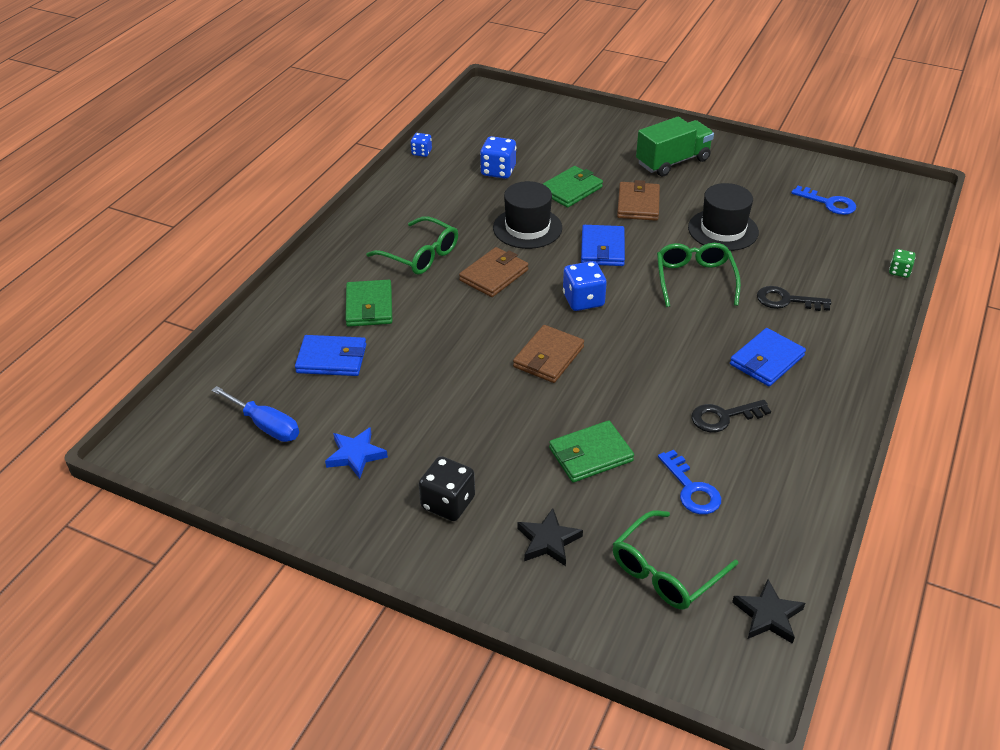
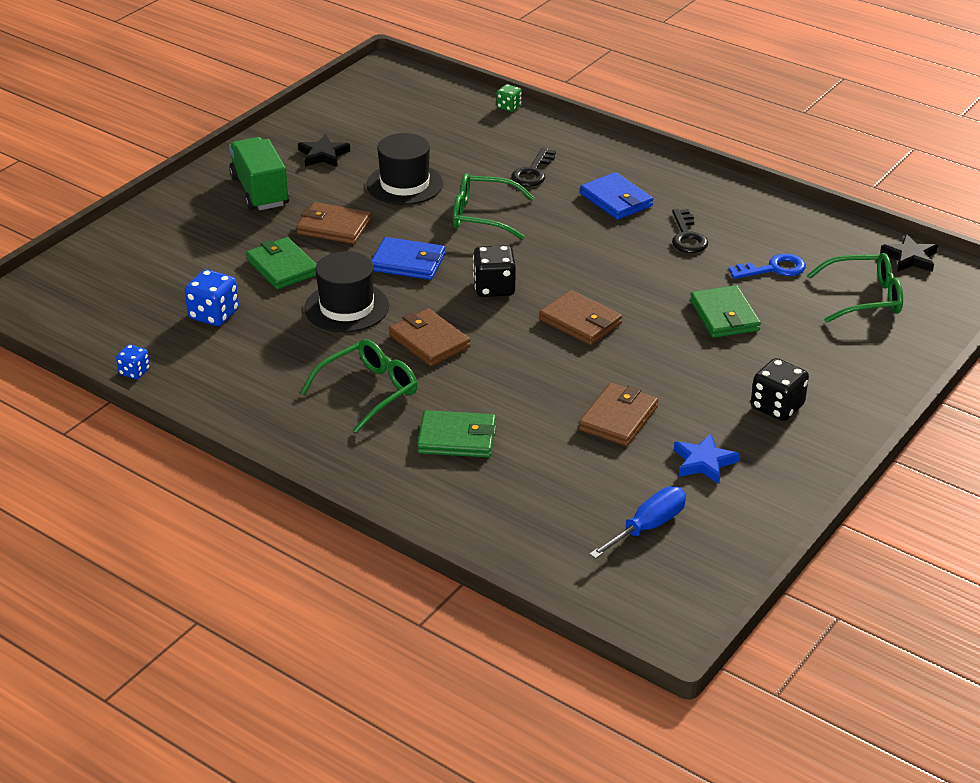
camera: 80 degrees left, 5 degrees down
blue wallet [295,335,366,376] -> none
black star [517,508,583,566] -> black star moved to [298,134,350,167]
blue dice [563,261,607,311] -> black dice [473,245,516,297]
green glasses [613,510,738,610] -> green glasses turned 60 degrees counterclockwise [808,253,903,323]
blue key [791,186,856,215] -> none
none -> brown wallet [578,383,658,446]

